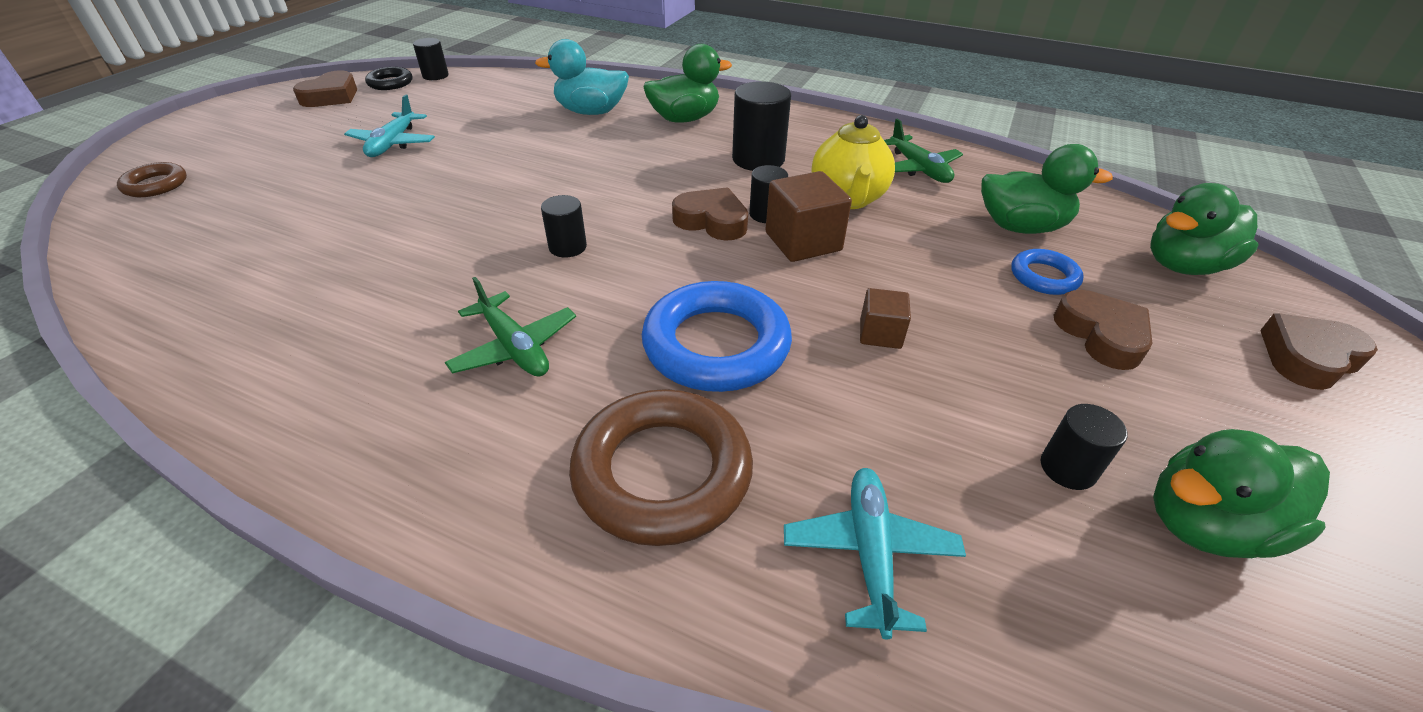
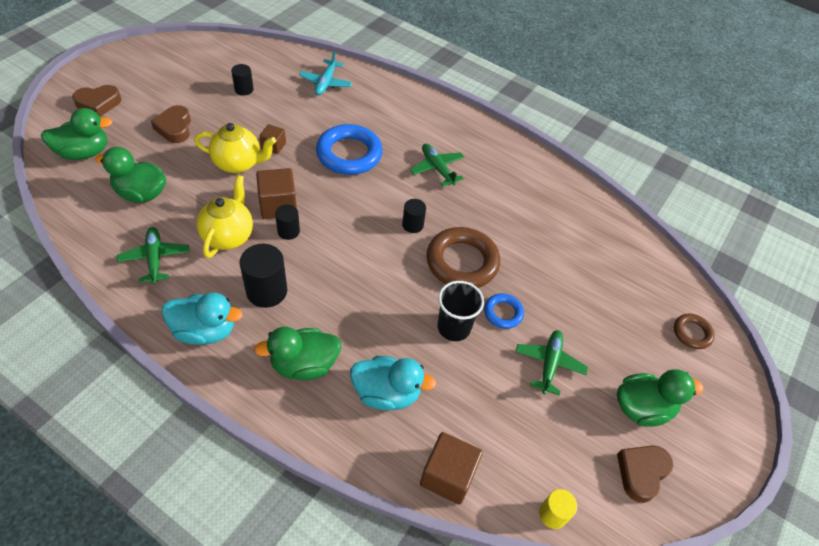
camera: 175 degrees left, 10 degrees up
turquoise plane [344,94,435,157] -> green plane [515,330,588,395]
black ring [365,67,412,90] -> none
black cylinder [413,38,449,80] -> yellow cylinder [539,489,577,529]
brown ring [569,389,753,546] -> brown ring moved to [427,227,500,288]
brown heart [672,187,748,241] -> none
blue ring [1011,249,1084,295] -> blue ring moved to [484,293,524,329]
green duck [1153,429,1330,558] -> green duck moved to [617,369,703,427]
none -> turquoise duck [162,292,242,345]
none -> yellow teapot [194,123,276,173]
none -> brown cube [420,432,483,505]
none -> black cup [438,281,484,341]

